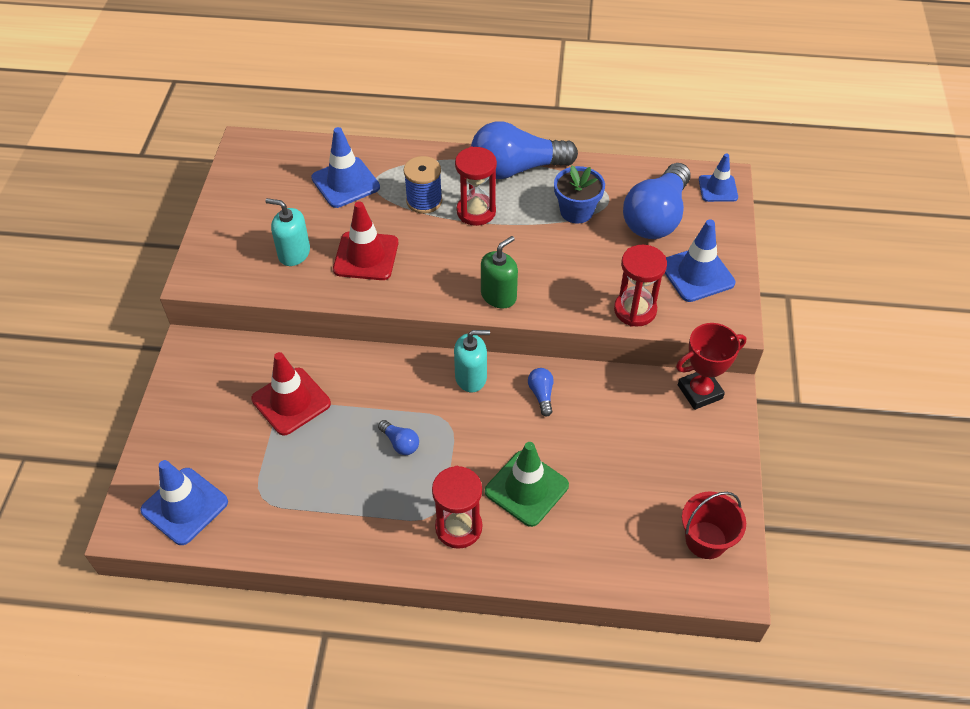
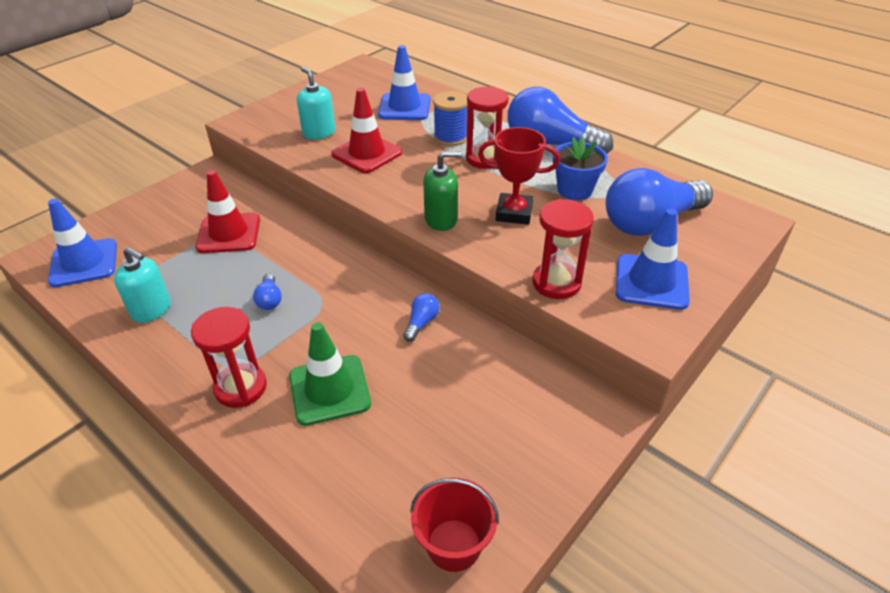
camera: 35 degrees right, 10 degrees down
turquoise soap dispenser [454,330,490,392] -> turquoise soap dispenser moved to [114,247,171,323]
red trophy [676,323,746,410] -> red trophy moved to [478,127,560,225]
blue traffic cone [699,153,738,202] -> none

